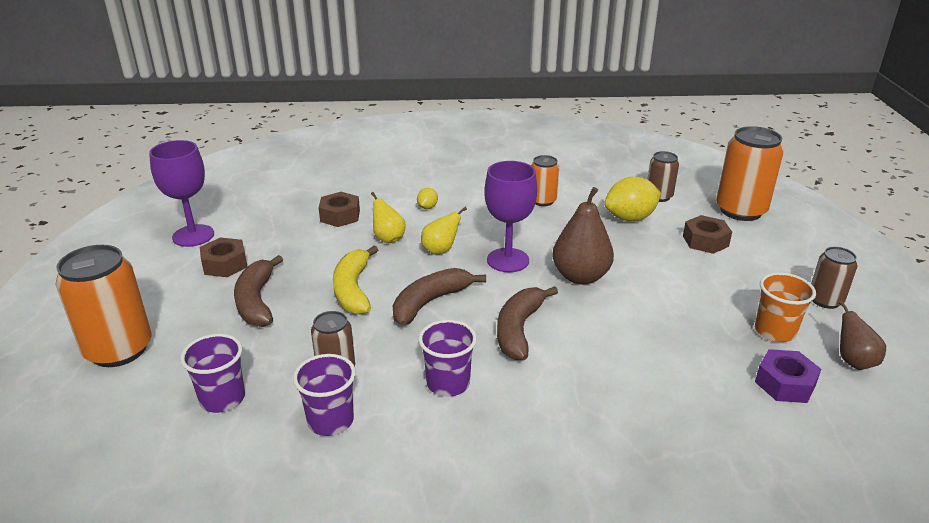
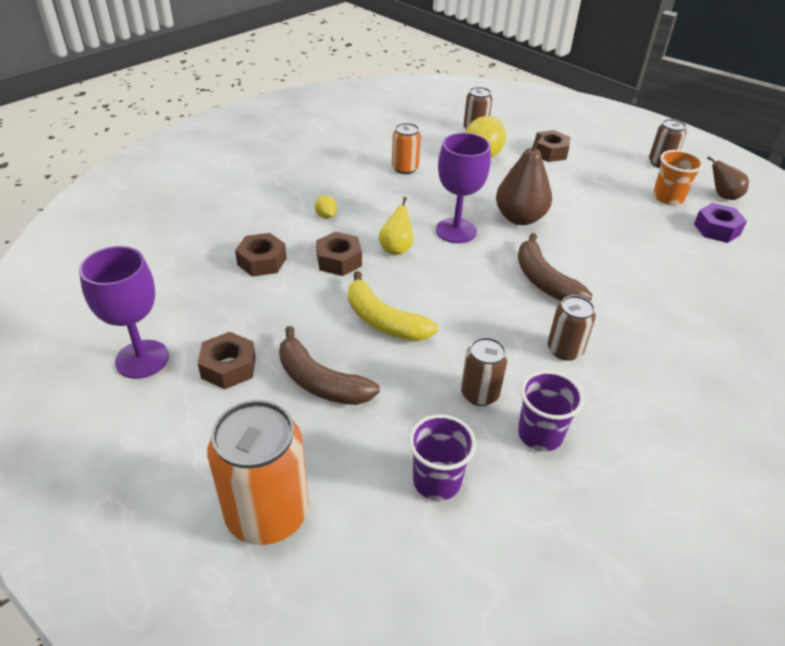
camera: 45 degrees left, 10 degrees up
yellow pear [371,192,406,243] -> brown nut [316,232,362,276]
brown banana [392,268,486,326] -> none
purple cup [418,320,477,397] -> brown can [548,295,596,361]
orange can [716,126,784,221] -> none

